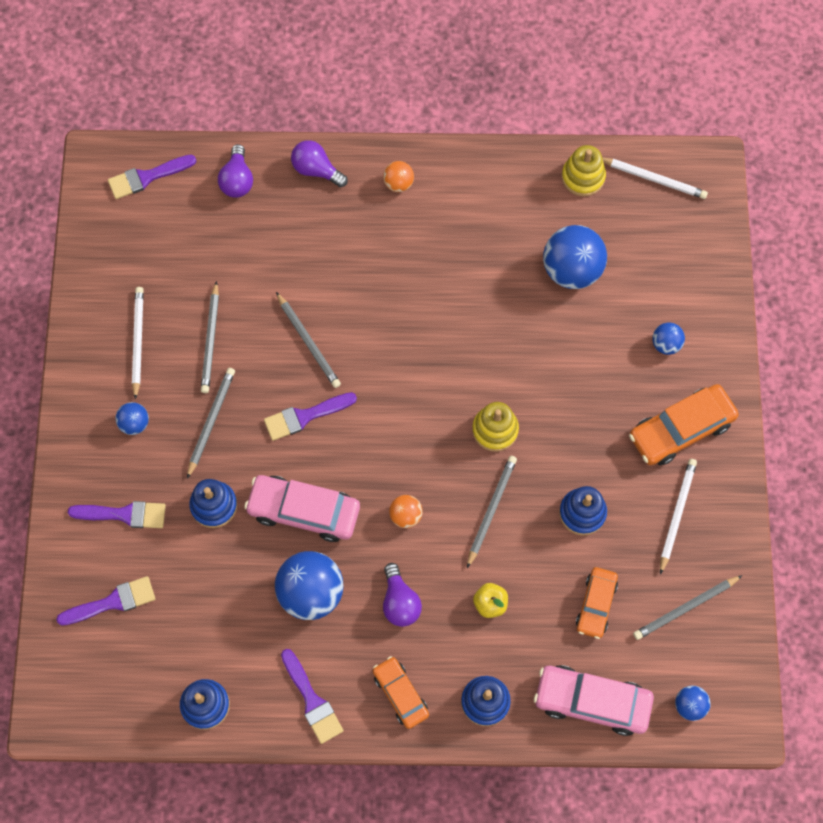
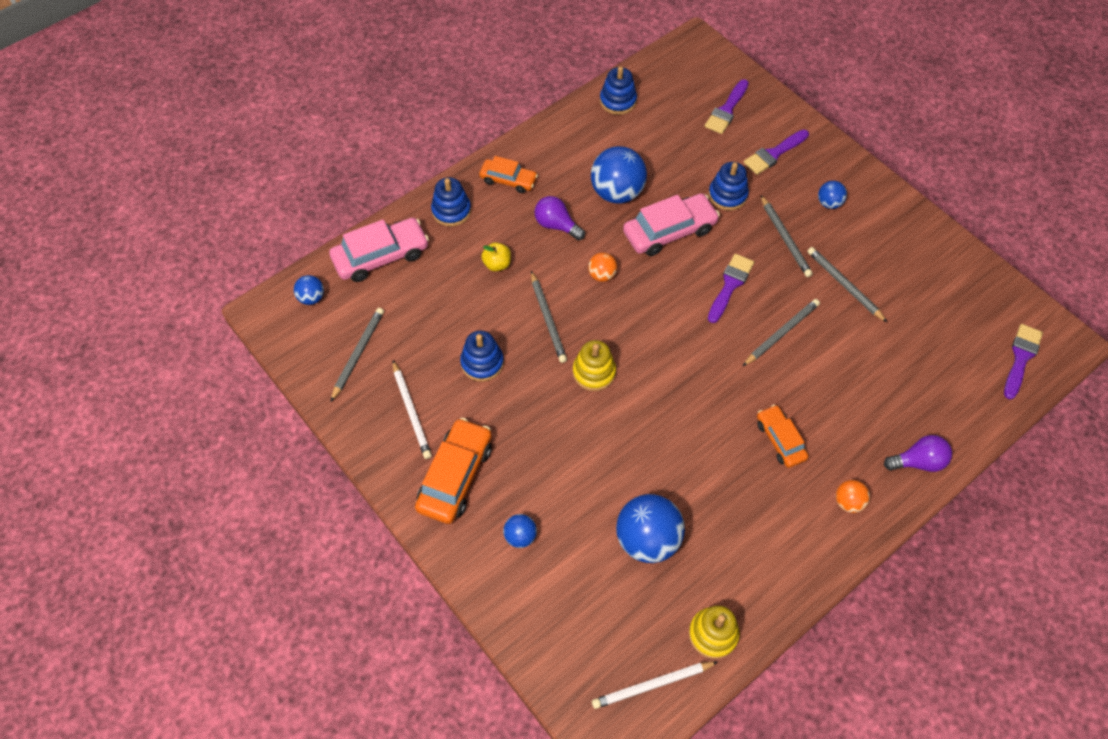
camera: 140 degrees right, 10 degrees down
white pencil [132,287,144,400] -> none
purple light bulb [218,144,253,198] -> none
grey pencil [276,292,341,388] -> grey pencil turned 120 degrees clockwise [743,299,820,366]
purple brush [281,649,343,744] -> none
orange car [576,567,618,639] -> orange car moved to [757,405,809,468]

